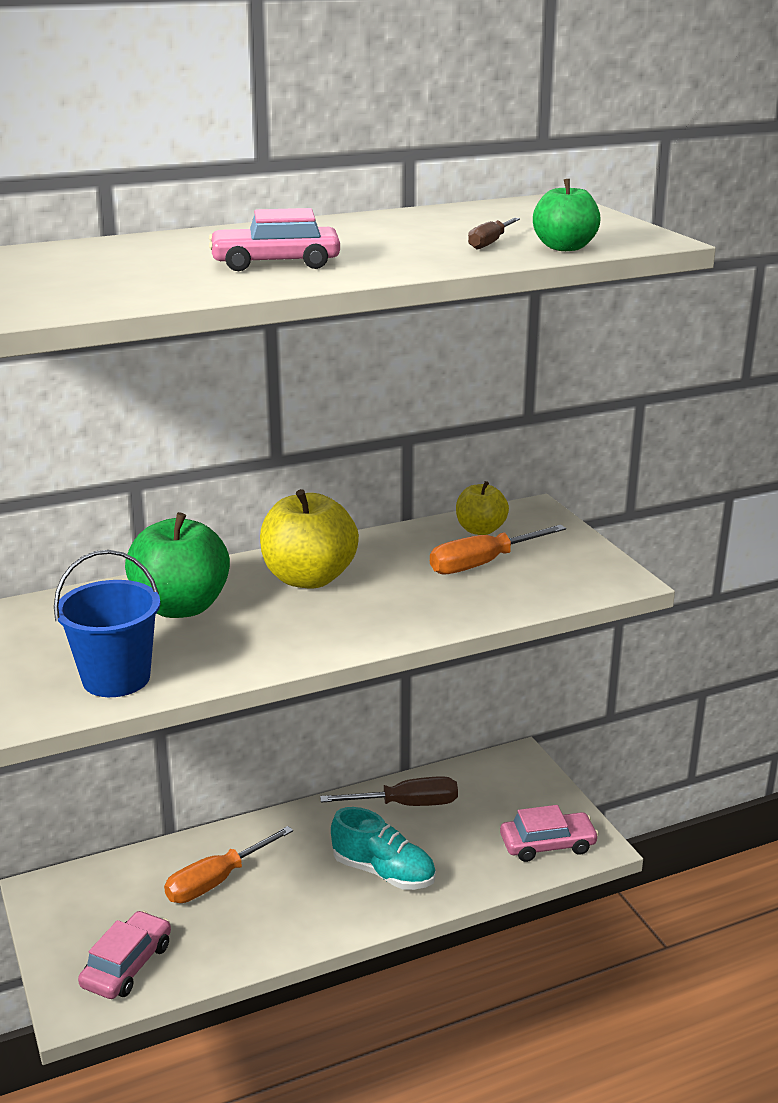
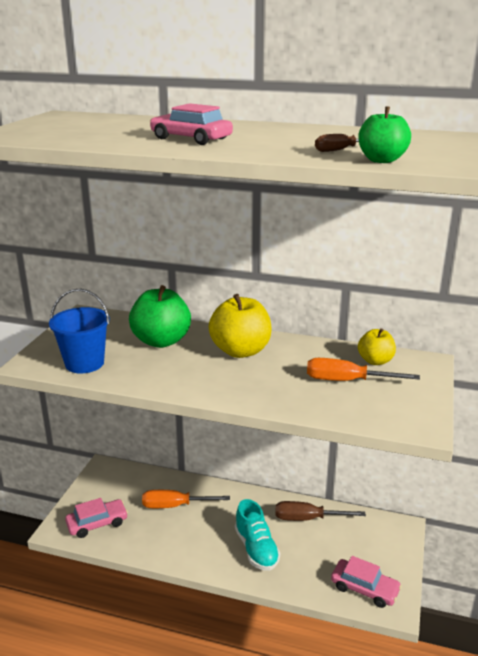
camera: 40 degrees right, 0 degrees up
brown screwdriver [320,776,458,806] -> brown screwdriver turned 150 degrees clockwise [275,501,366,521]

